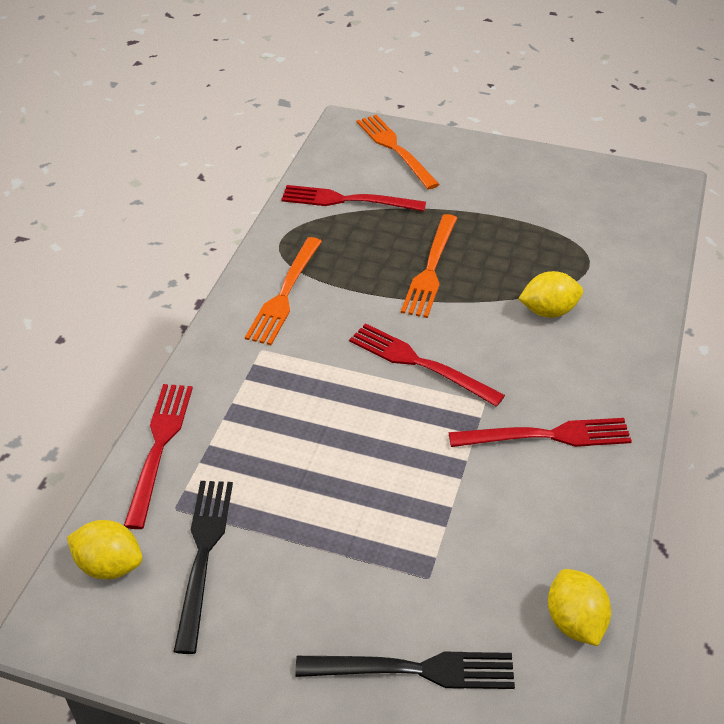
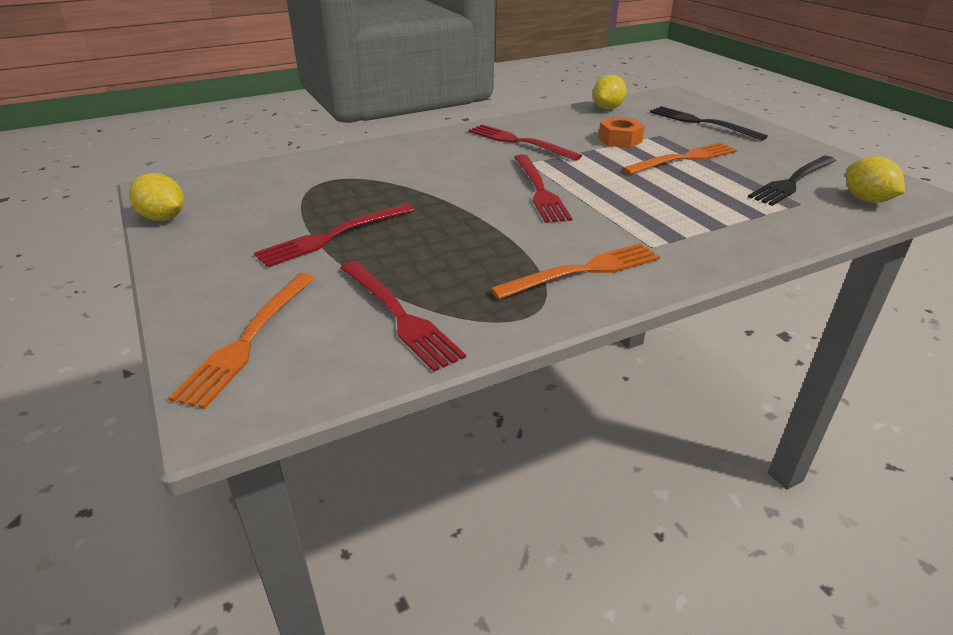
camera: 135 degrees left, 10 degrees down
red fork [124,384,193,529] -> red fork moved to [254,203,414,268]
orange fork [401,214,457,318] -> orange fork moved to [622,142,737,175]
yellow lemon [518,271,583,318] -> yellow lemon moved to [129,173,184,221]
none -> orange nut [598,117,645,148]

